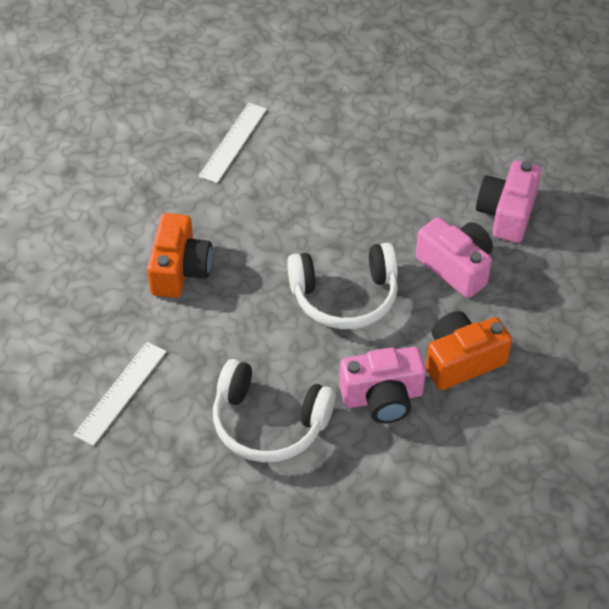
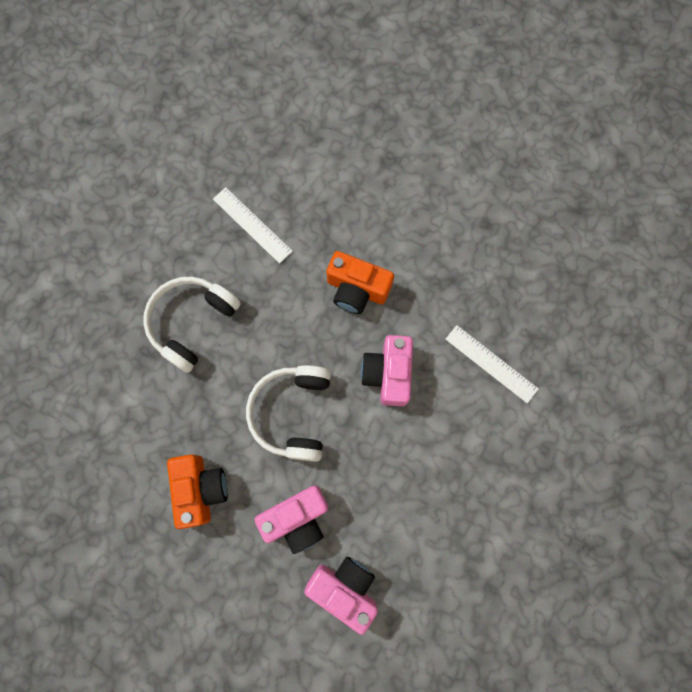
camera: 105 degrees right, 25 degrees up
pink camera [339,347,426,423] -> pink camera moved to [361,335,413,406]

